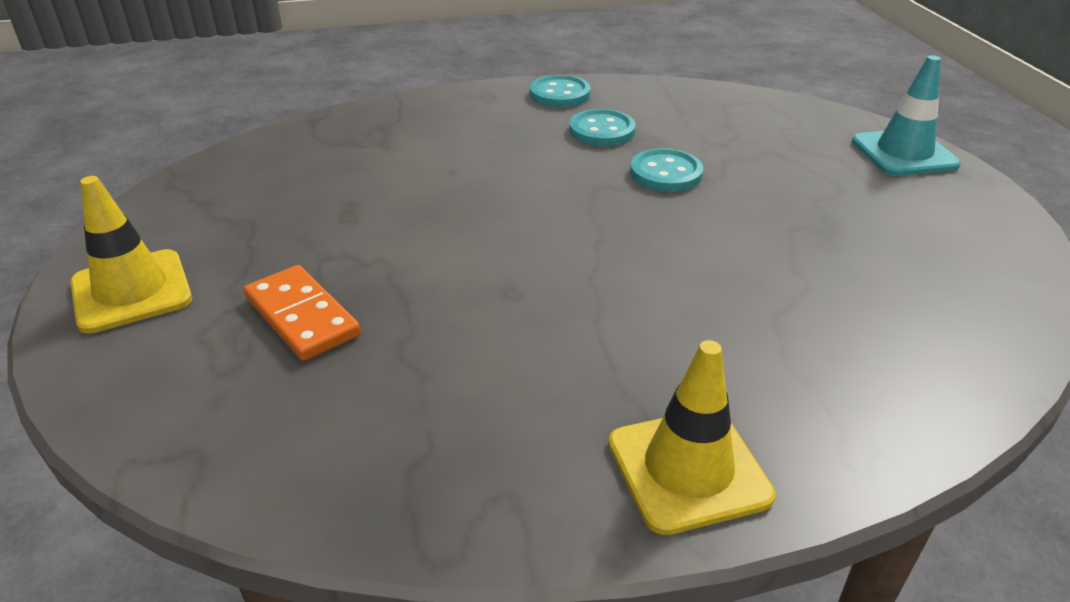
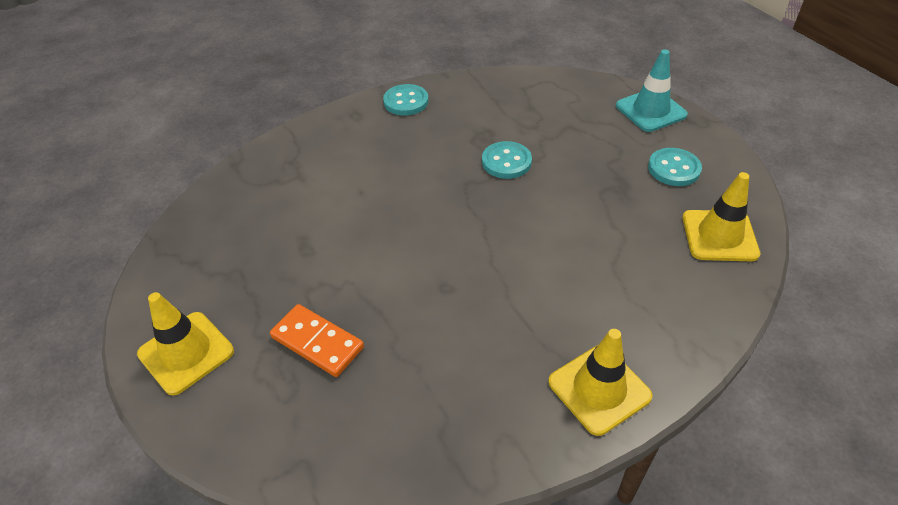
camera: 15 degrees left, 10 degrees up
turquoise button [569,109,636,146] -> turquoise button moved to [648,148,702,186]
none -> yellow traffic cone [682,172,760,262]

